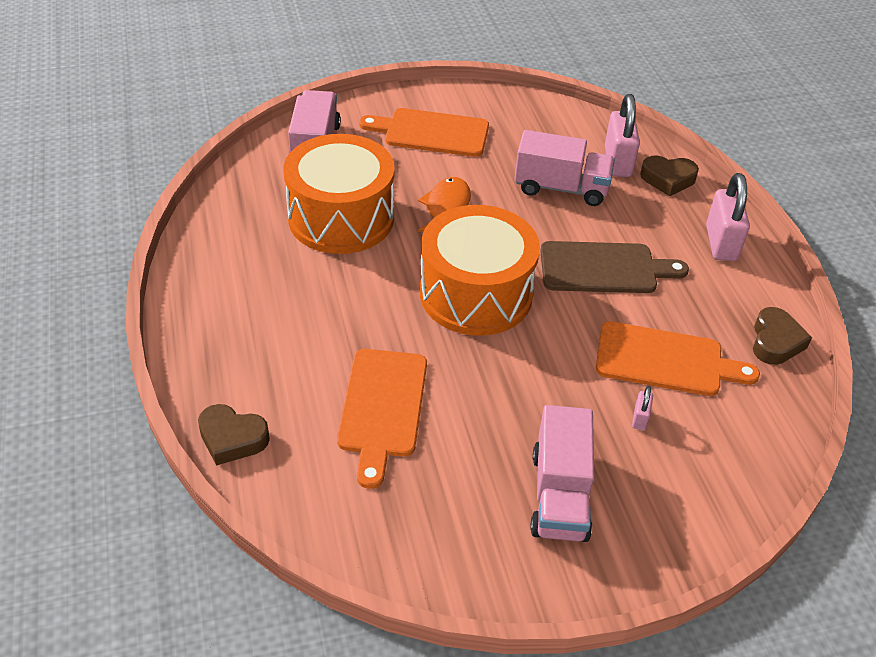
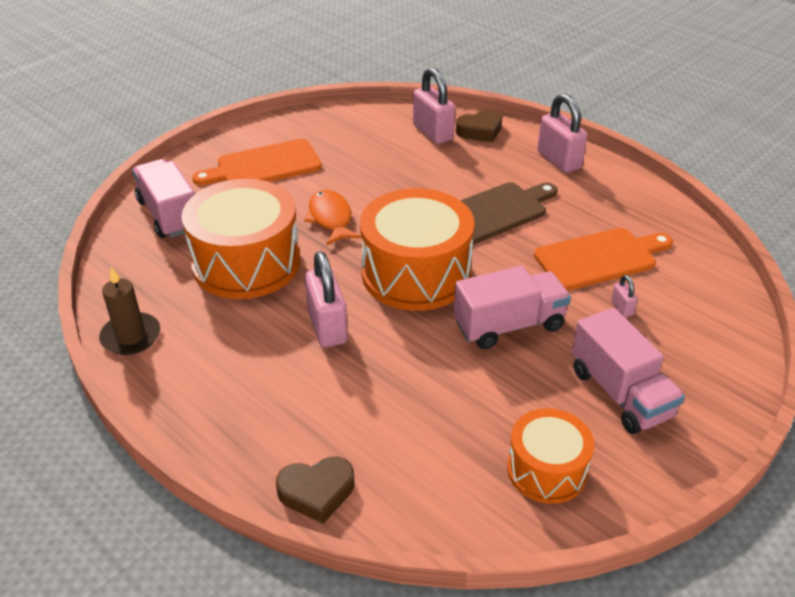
camera: 30 degrees left, 5 degrees down
orange cutting board [337,349,427,489] -> none
pink truck [515,130,615,206] -> pink truck moved to [454,266,571,349]
brown heart [753,307,812,365] -> none
none -> brown candle [99,266,160,355]
none -> pink padlock [305,251,348,347]
none -> orange drum [507,408,594,504]

